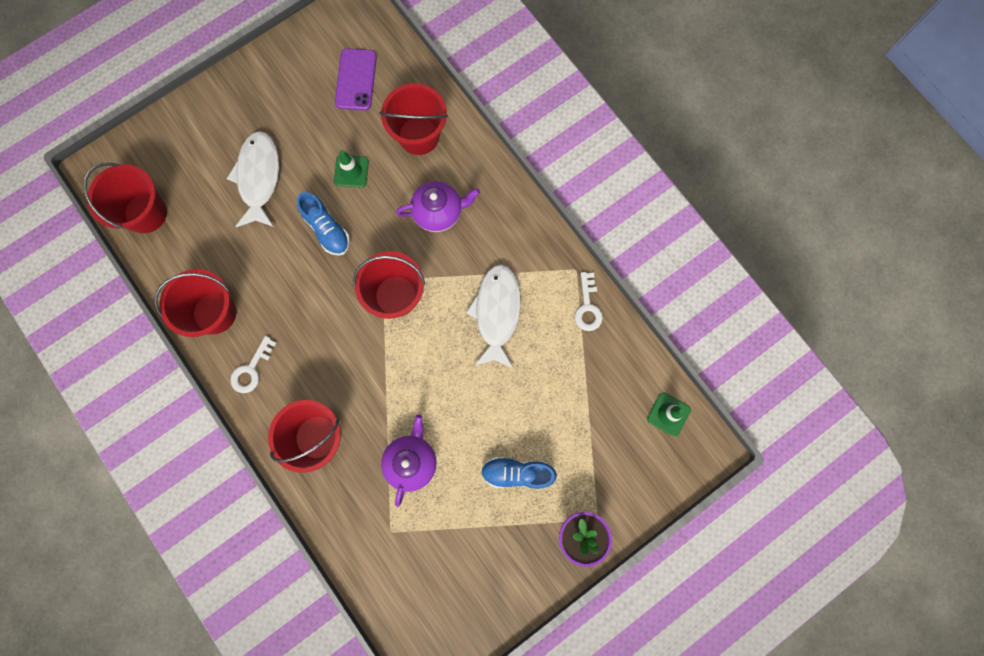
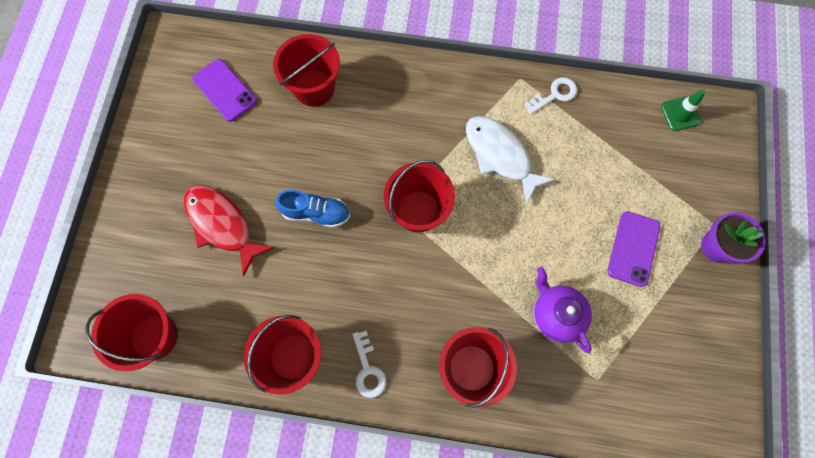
camera: 45 degrees left, 5 degrees down
white fish [226,131,279,227] -> red fish [183,185,274,276]
green traffic cone [334,150,369,188] -> none
purple teapot [396,181,480,232] -> none
blue shoe [481,457,557,489] -> purple phone [607,211,661,287]
white key [575,272,603,331] -> white key turned 75 degrees counterclockwise [524,77,577,114]

